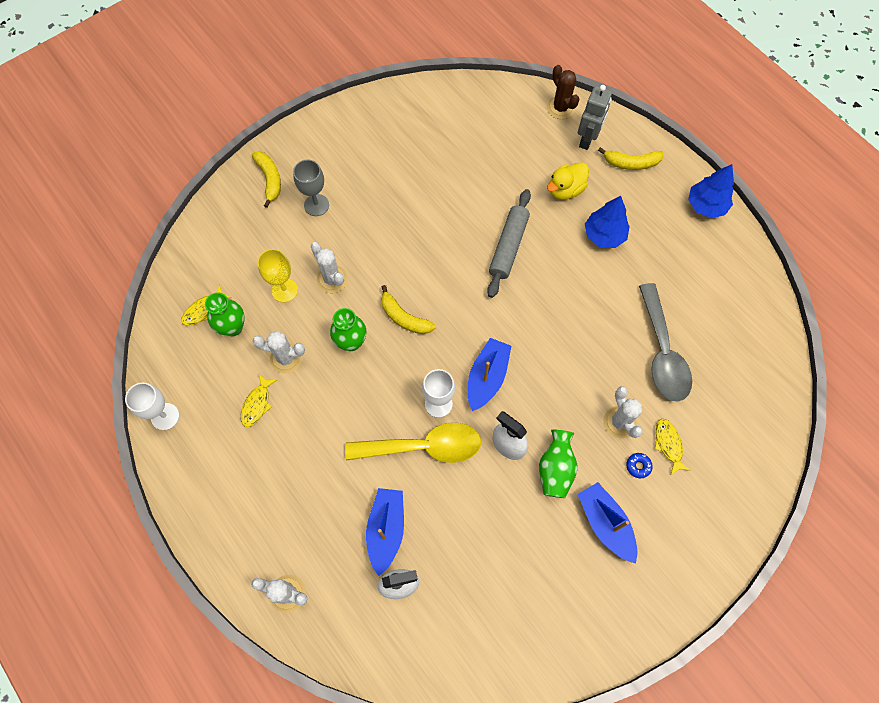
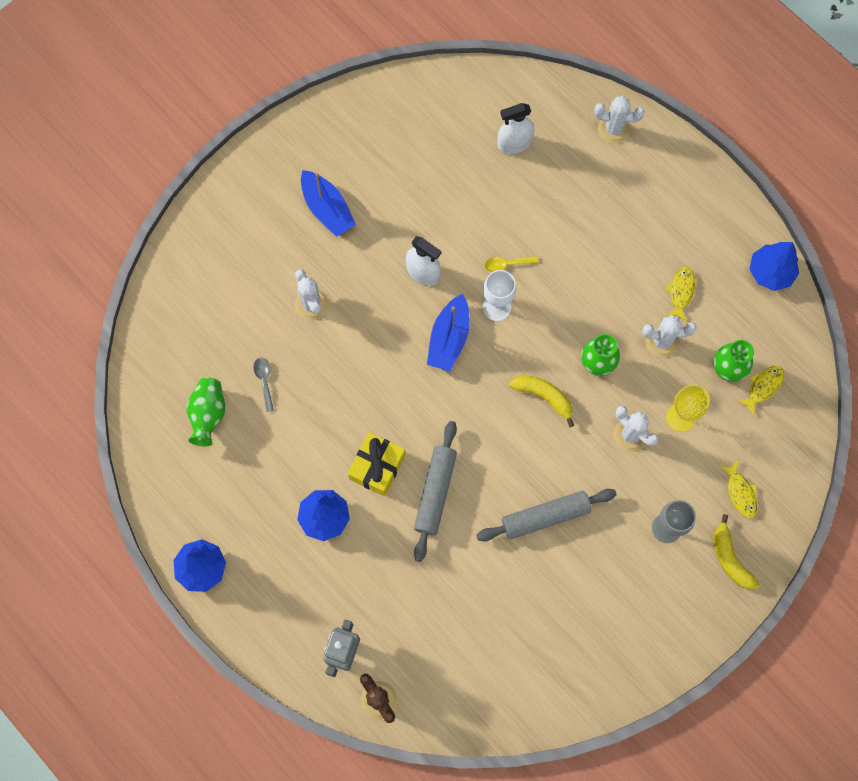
camera: 175 degrees right, 5 degrees up
white goblet [125,383,179,430] -> blue tree [749,242,799,291]
yellow spoon [345,423,481,463] -> yellow spoon [484,256,539,272], size x0.41
blue boat [366,488,404,576] -> none
green vase [539,430,578,498] -> green vase moved to [187,377,225,446]
yellow duck [547,162,589,200] -> none
yellow banana [598,147,664,170] -> none
blue donut [626,453,653,478] -> none
grey spoon [639,283,692,402] -> grey spoon [253,358,274,412], size x0.41
yellow fish [654,419,691,475] -> yellow fish moved to [719,460,757,518]
none -> yellow gift [348,432,406,496]
none -> grey rolling pin [476,489,617,541]

